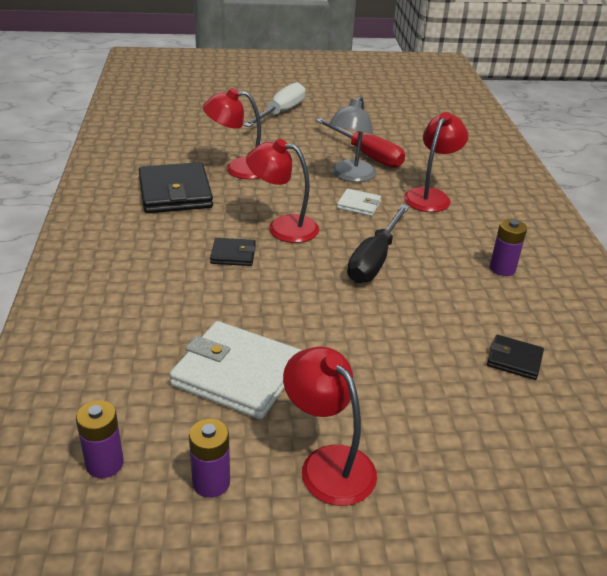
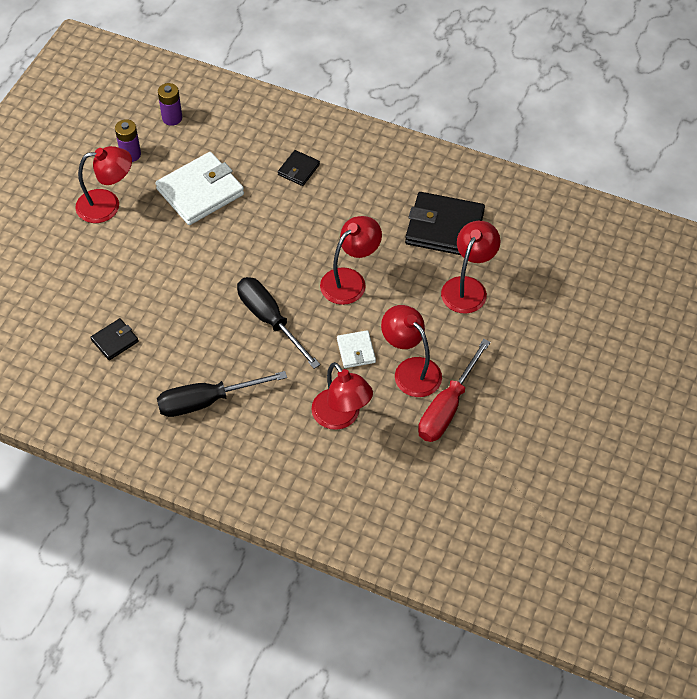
camera: 120 degrees right, 20 degrees up
black wallet [210,238,256,266] -> black wallet moved to [278,150,320,186]
white screwdriver [243,82,305,127] -> none
red screwdriver [316,118,405,168] -> red screwdriver turned 45 degrees counterclockwise [418,339,491,442]
grey lamp [329,96,376,182] -> red lamp [381,305,442,397]
white wallet [337,189,381,216] -> white wallet turned 60 degrees counterclockwise [337,330,376,368]
purple battery [490,219,527,276] -> black screwdriver [157,371,287,417]

